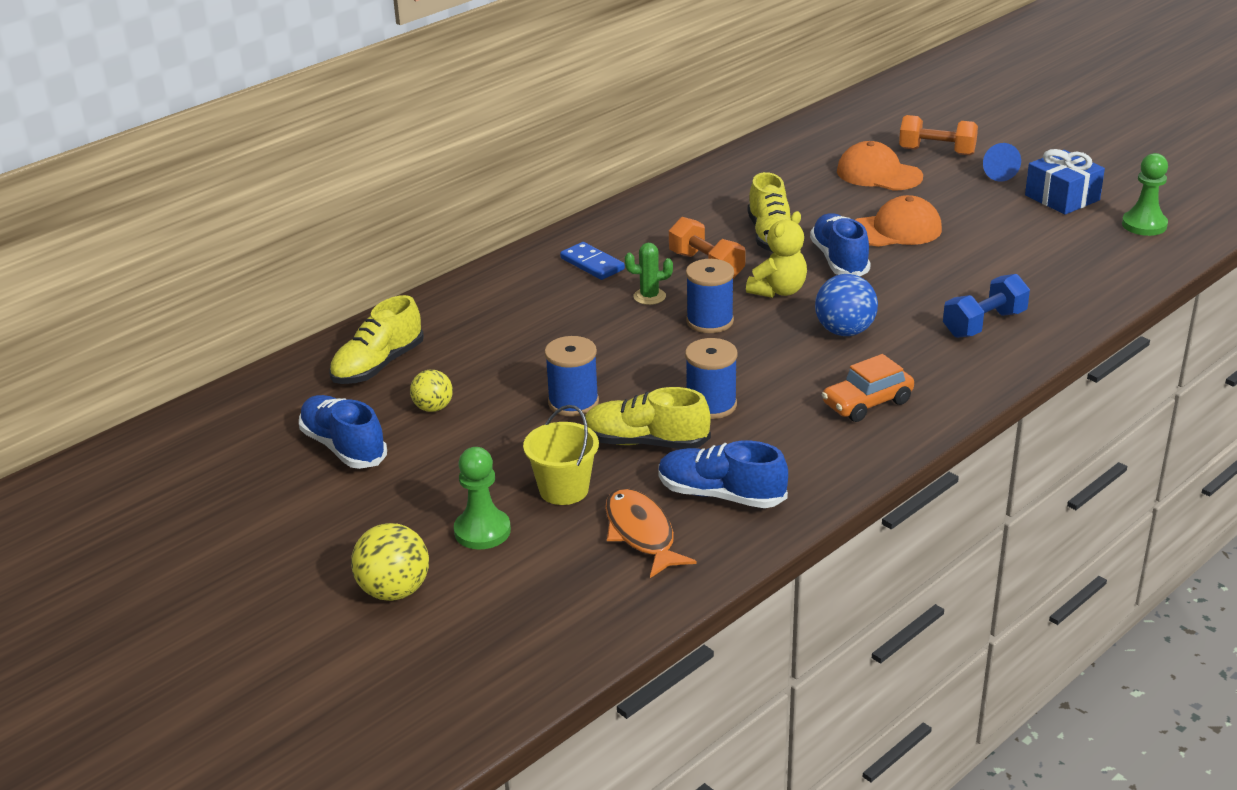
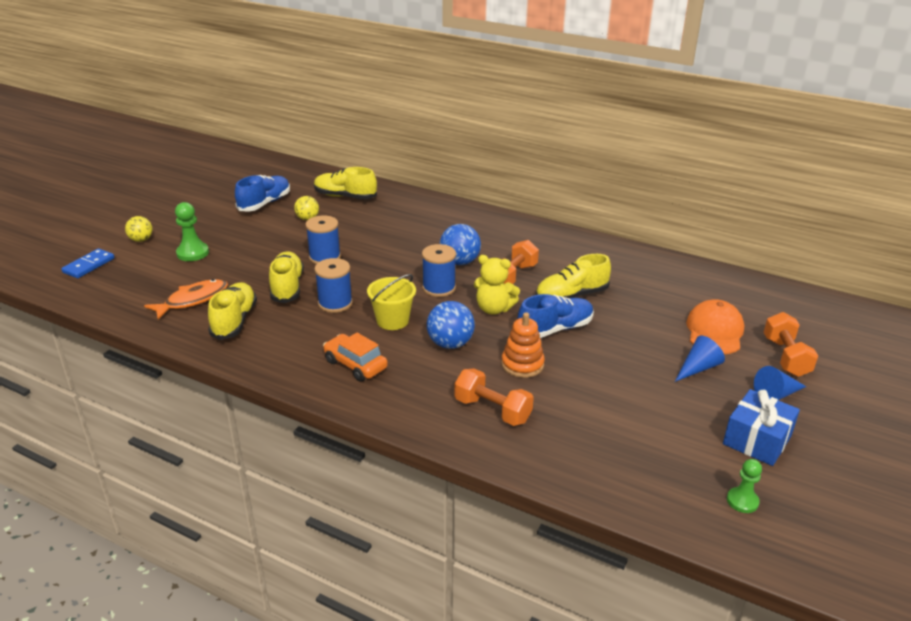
camera: 70 degrees right, 0 degrees up
yellow ball [351,523,429,601] -> yellow ball [125,216,152,242], size x0.65
yellow bucket [523,405,599,505] -> yellow bucket moved to [367,274,416,330]
blue domino [560,242,625,280] -> blue domino moved to [61,249,115,278]
green cactus [625,243,673,305] -> blue ball [440,224,481,265]
blue shoe [659,440,788,508] -> yellow shoe [208,282,257,340]
orange cap [856,195,942,247] -> none
blue dumbbell [943,274,1030,338] -> orange dumbbell [454,368,534,426]
green pawn [1122,153,1168,236] -> green pawn [727,459,762,513], size x0.67
none -> orange stacking toy [501,312,545,378]
none -> blue cone [675,336,725,382]

